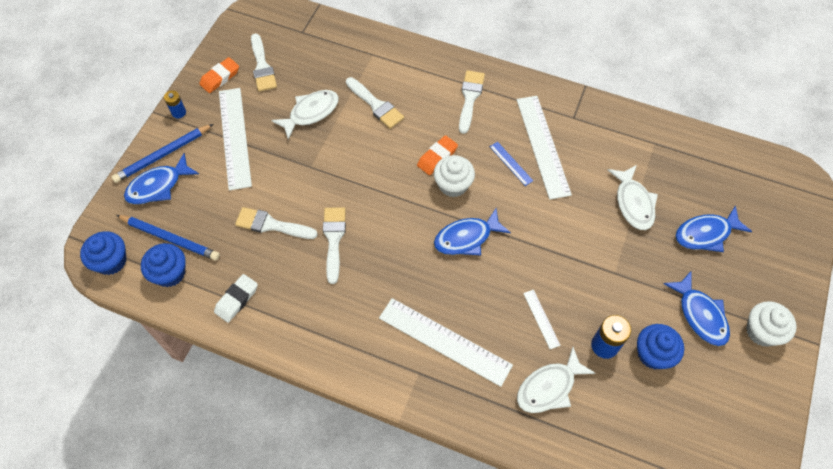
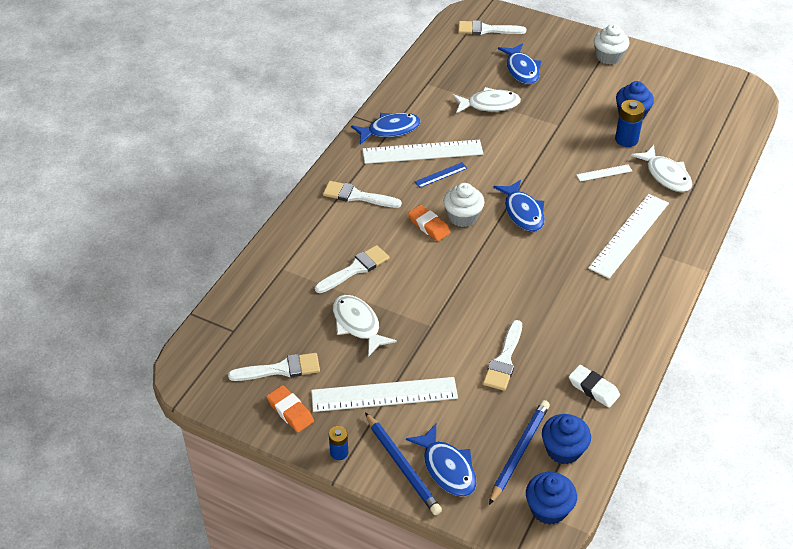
camera: 85 degrees left, 15 degrees down
white brush [323,207,346,284] -> white brush moved to [458,20,526,35]
blue fish [664,272,730,346] -> blue fish moved to [351,113,421,144]

